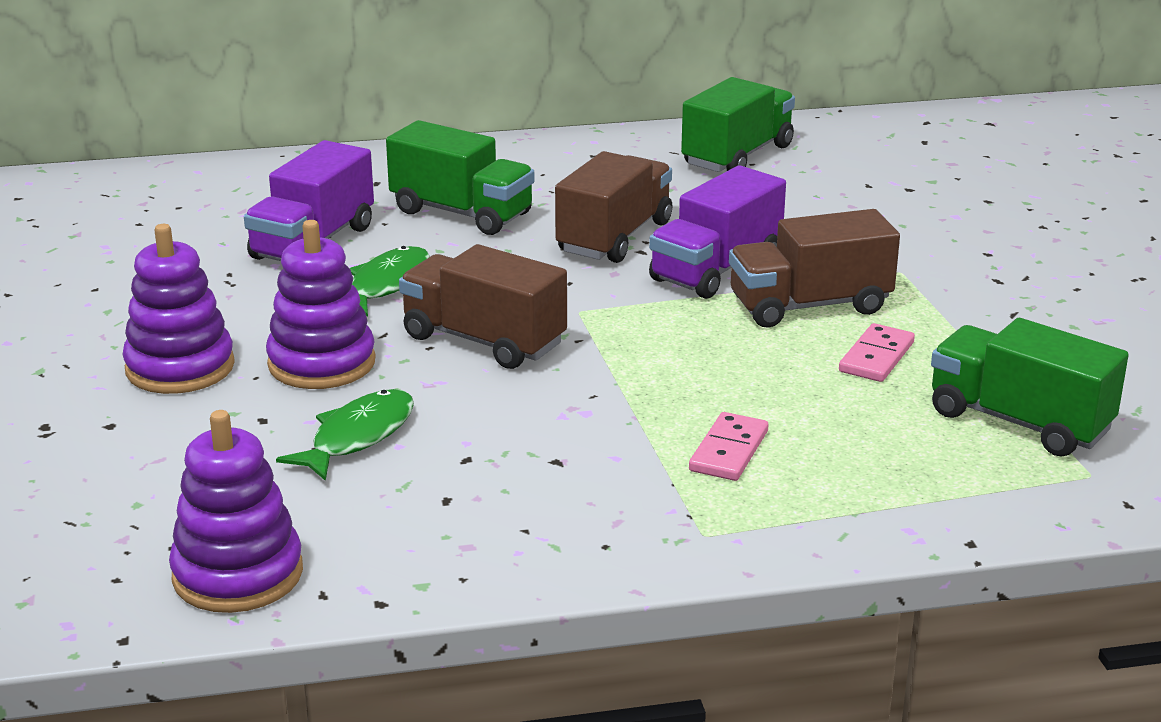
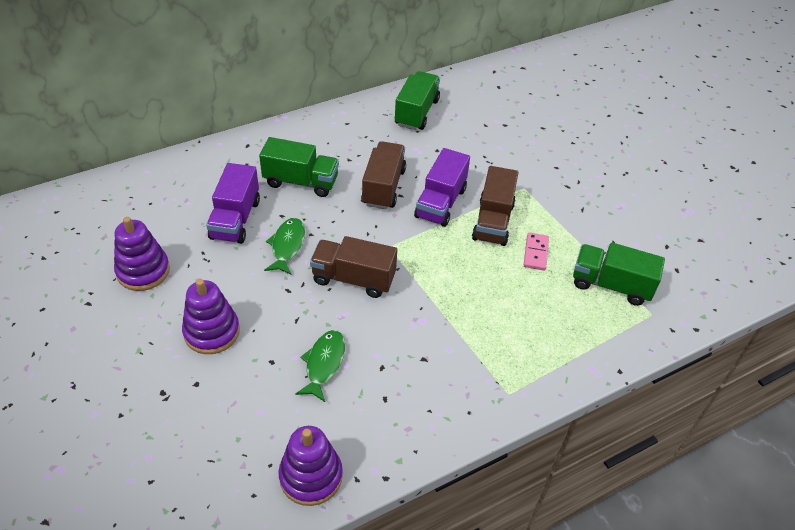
camera: 20 degrees left, 20 degrees up
purple stacking toy [266,220,376,389] -> purple stacking toy moved to [114,217,170,291]
pink domino [689,412,768,481] -> none
brown truck [729,209,900,328] -> brown truck turned 45 degrees counterclockwise [472,166,518,246]

